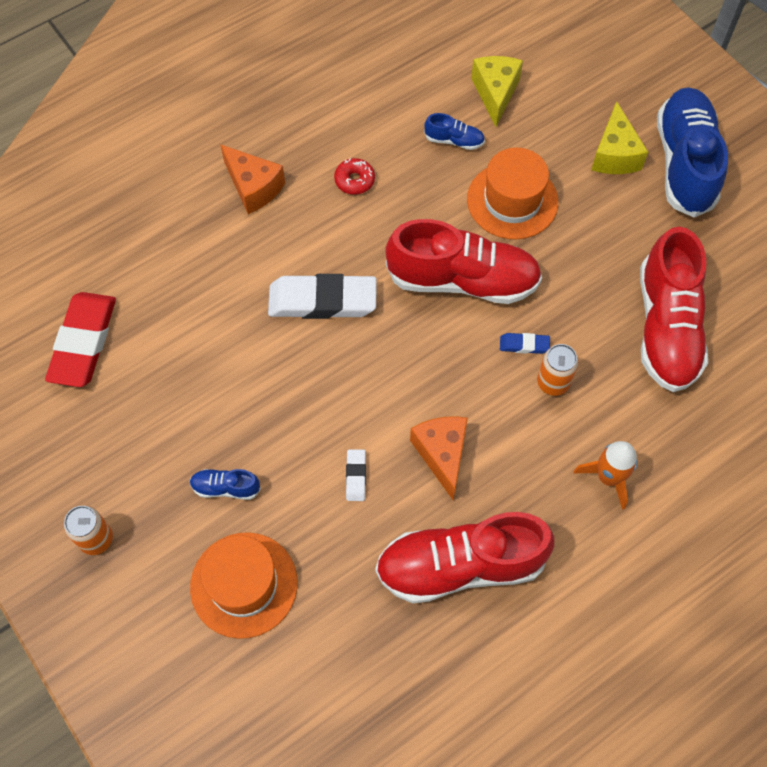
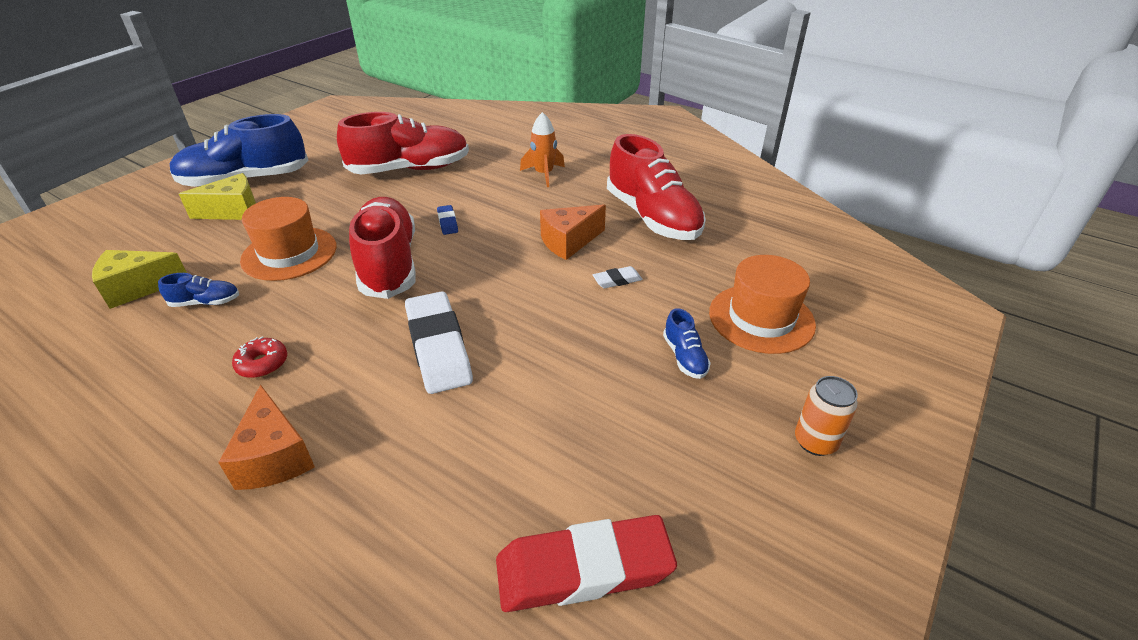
camera: 110 degrees left, 25 degrees down
orange cheese [220,144,285,214] -> orange cheese turned 135 degrees clockwise [218,385,315,490]
blue shoe [424,113,485,150] -> blue shoe turned 90 degrees clockwise [158,273,239,307]
orange can [537,344,578,396] -> none

